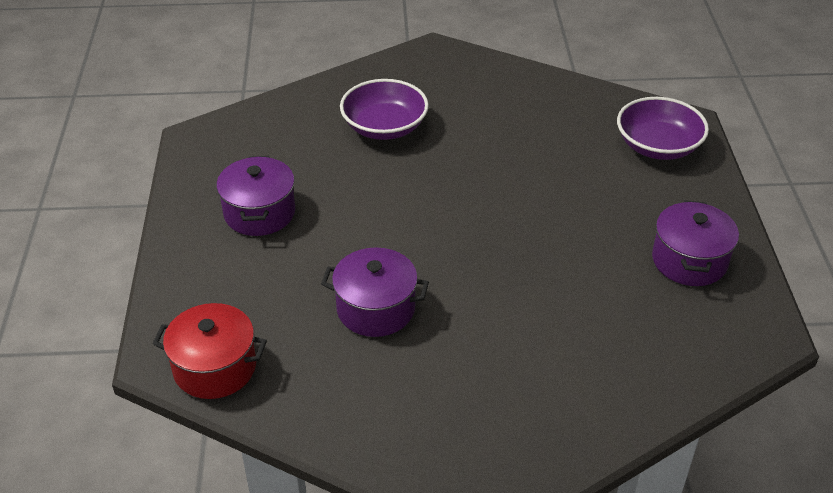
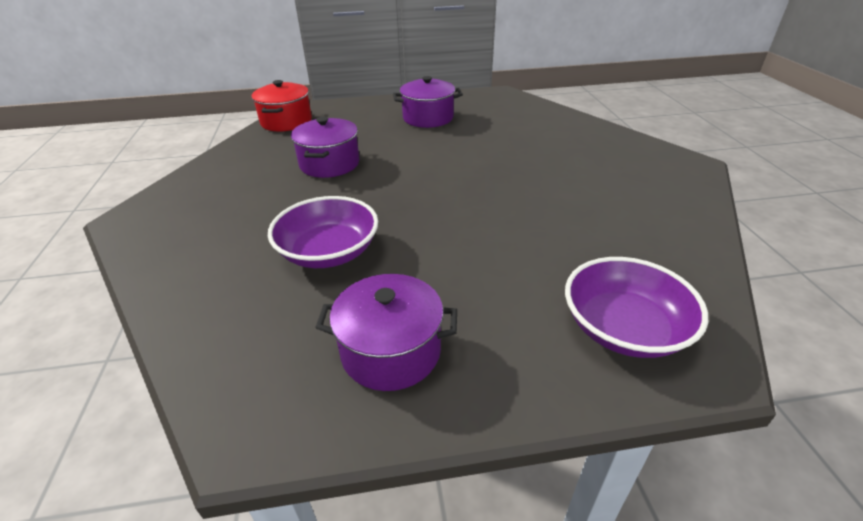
camera: 85 degrees right, 5 degrees down
purple bowl [340,79,429,140] -> purple bowl moved to [268,196,378,268]

